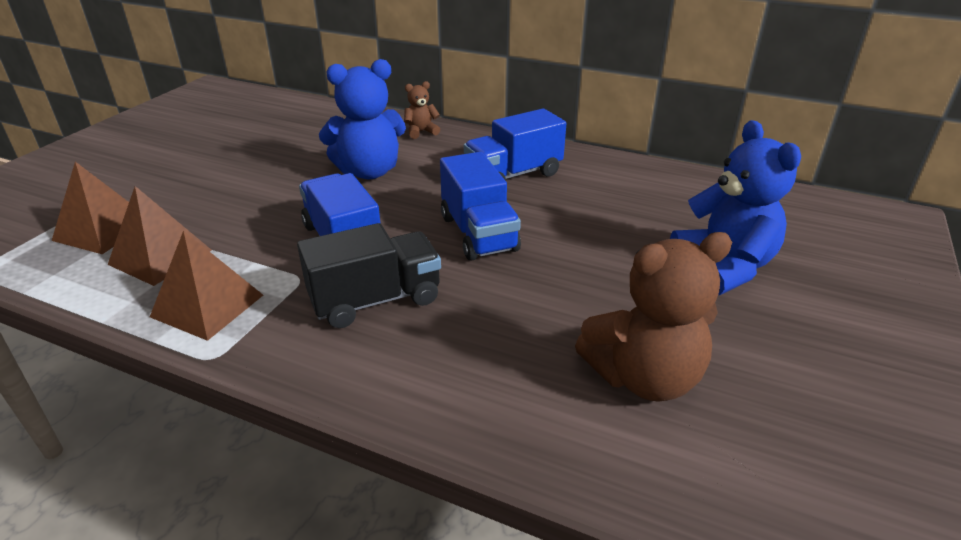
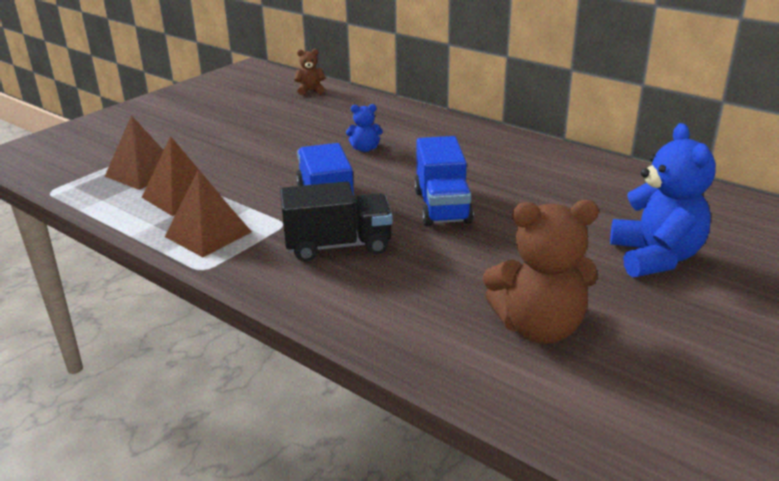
camera: 15 degrees right, 5 degrees down
blue teddy bear [319,59,406,179] -> blue teddy bear [346,104,383,152], size x0.48
brown teddy bear [404,81,440,139] -> brown teddy bear moved to [294,49,326,95]
blue truck [464,109,567,181] -> none

